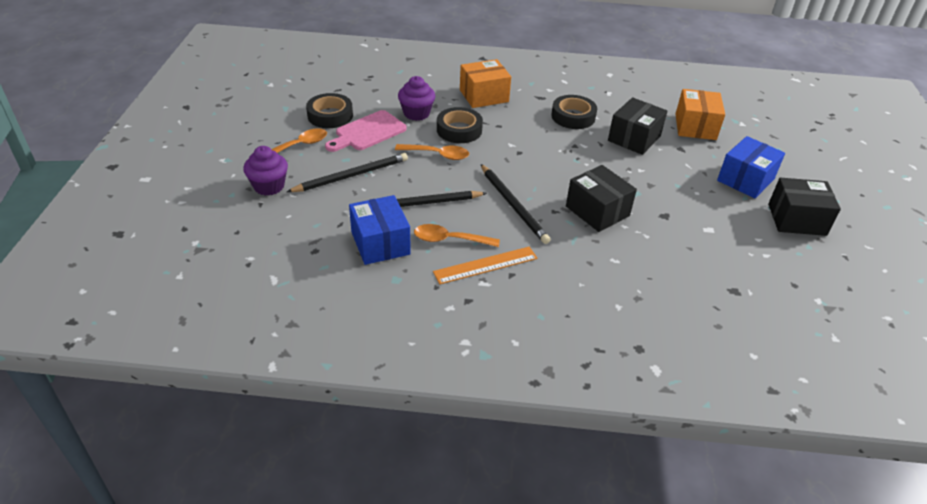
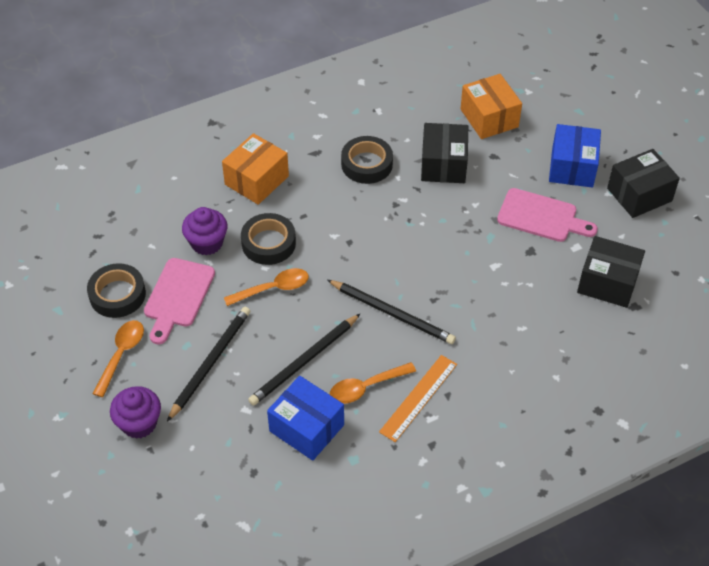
camera: 30 degrees left, 10 degrees up
black box [566,165,637,232] -> black box moved to [577,236,645,308]
none -> pink cutting board [497,188,598,242]

